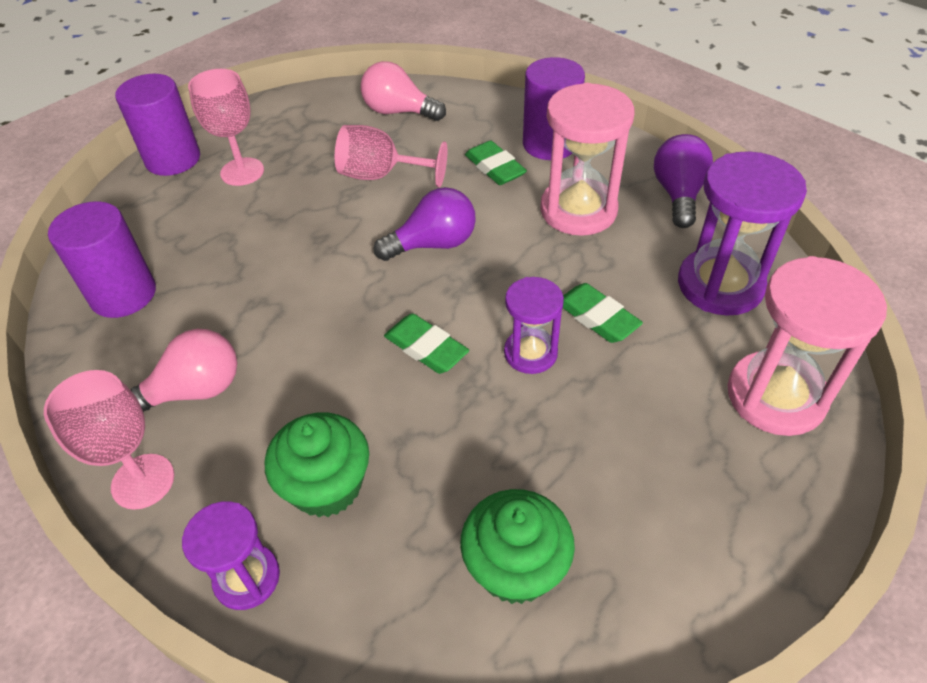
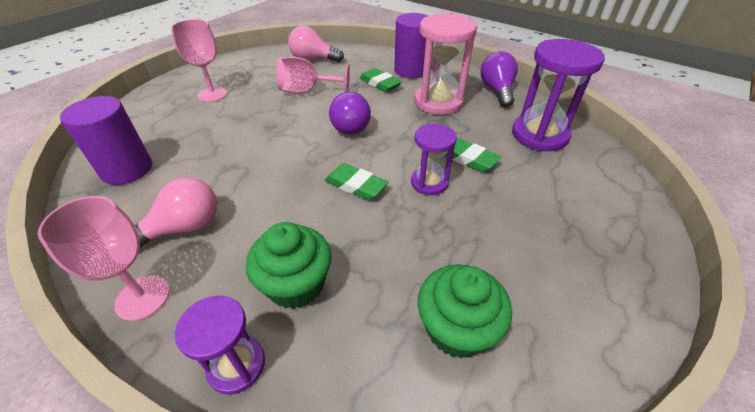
camera: 10 degrees left, 5 degrees down
purple cylinder [115,74,200,176] -> none
purple light bulb [374,187,476,261] -> purple light bulb turned 105 degrees clockwise [329,92,371,134]
pink hourglass [727,256,887,436] -> none

